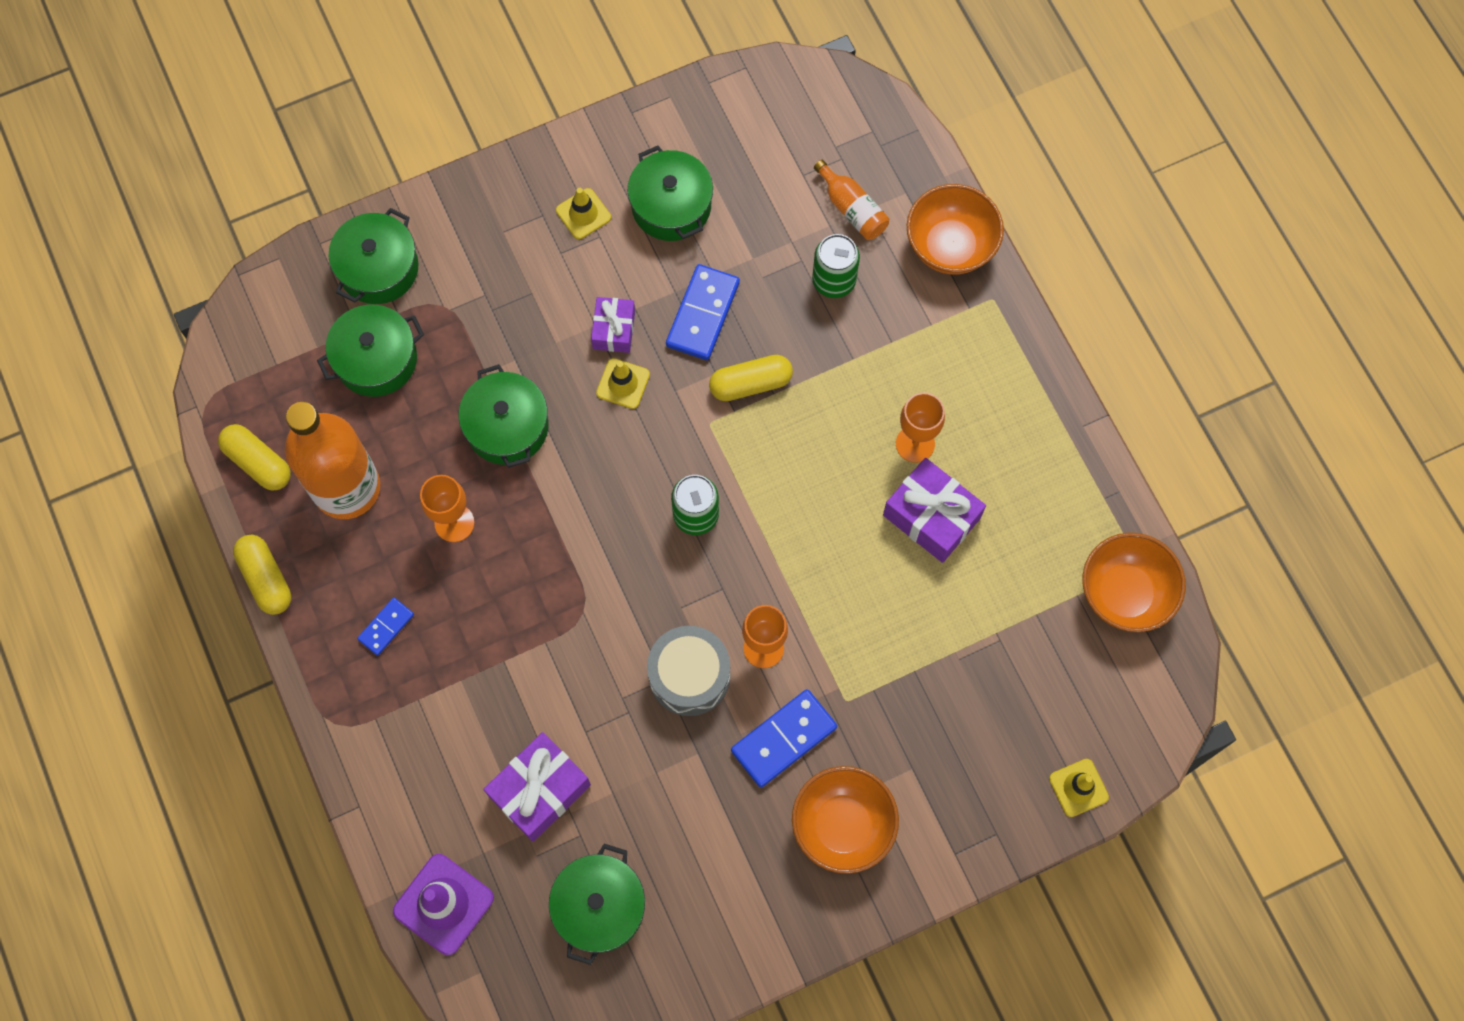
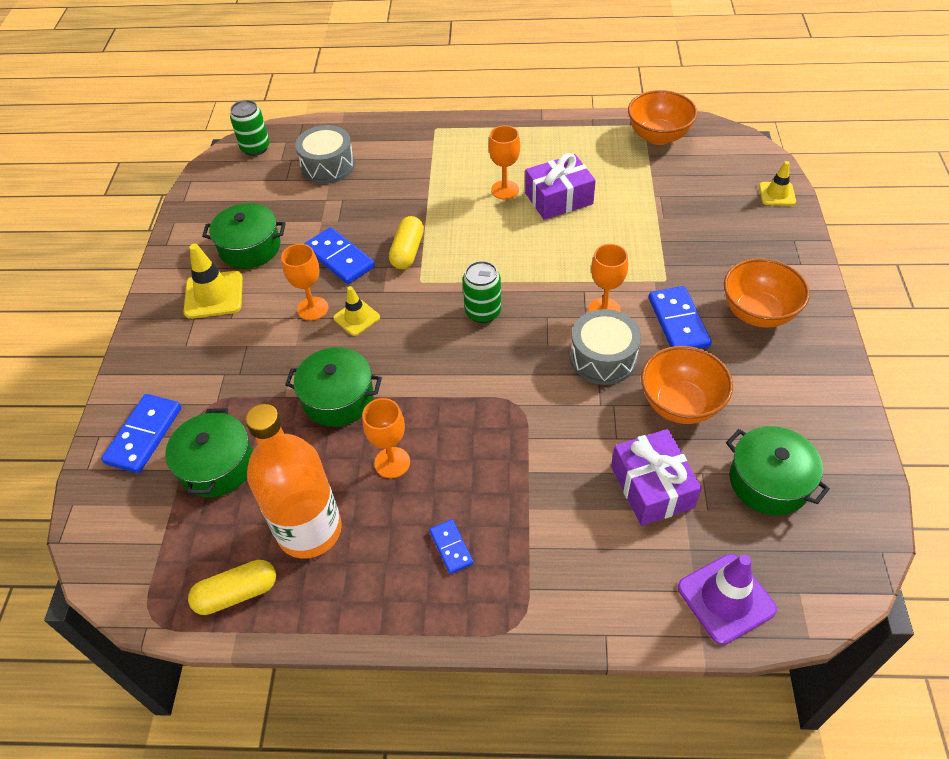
camera: 60 degrees left, 20 degrees down
yellow capsule [233,535,291,615] -> none
green pot [328,208,419,304] -> blue domino [101,394,182,473]
yellow traffic cone [556,188,611,239] -> yellow traffic cone [184,244,243,319], size x1.60
purple gift [591,297,635,353] -> orange goblet [281,244,328,321]
green can [812,234,860,298] -> green can moved to [230,100,270,156]
orange bottle [814,160,889,240] -> grey drum [295,125,355,184]
orange bowl [907,184,1004,275] -> orange bowl moved to [641,346,733,424]

